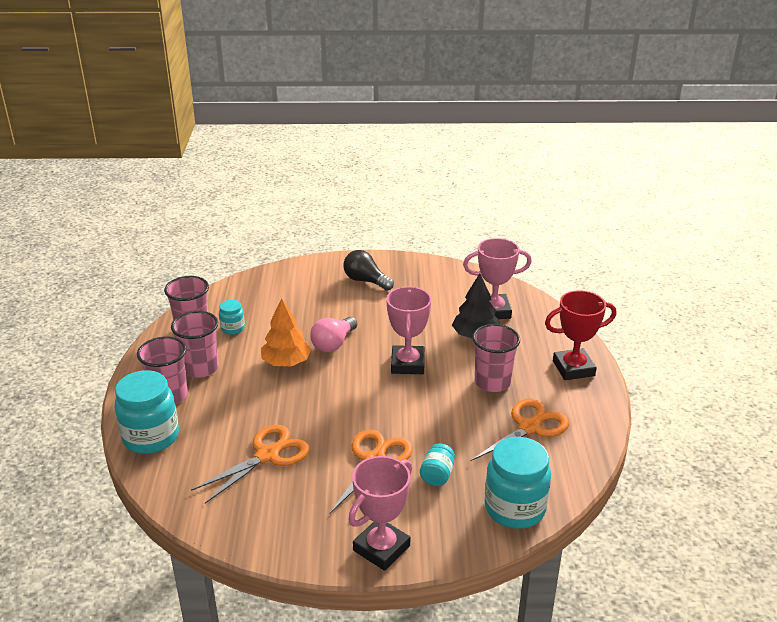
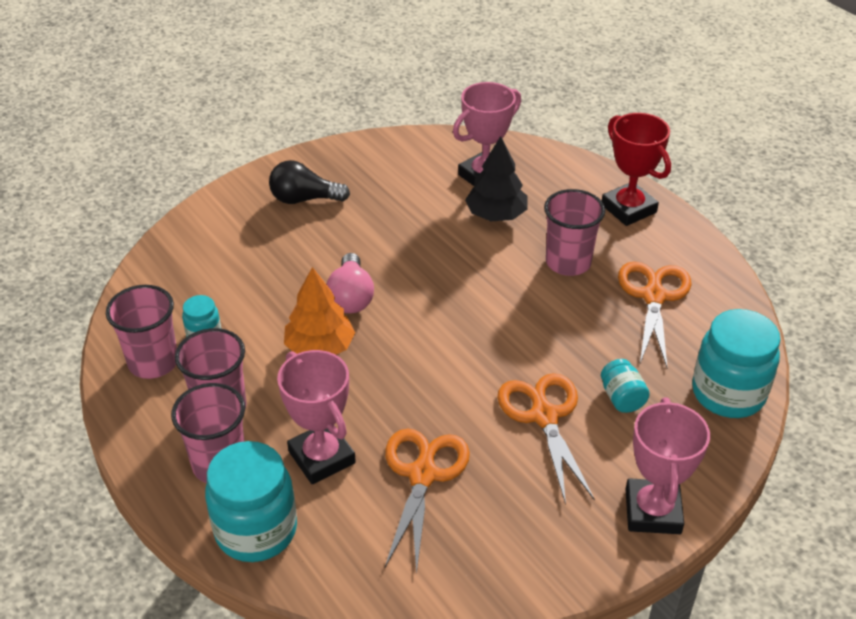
camera: 35 degrees left, 10 degrees up
pink trophy [386,286,432,374] -> pink trophy moved to [277,350,356,484]
red trophy [545,290,616,380] -> red trophy turned 75 degrees counterclockwise [602,113,671,226]

